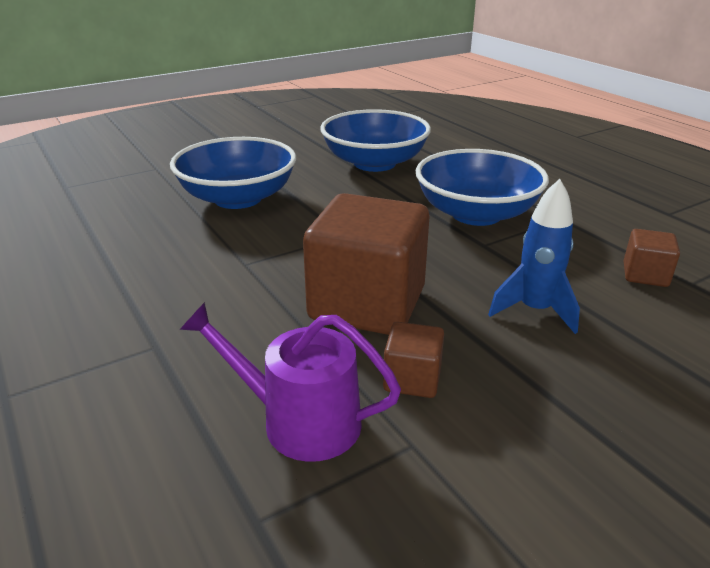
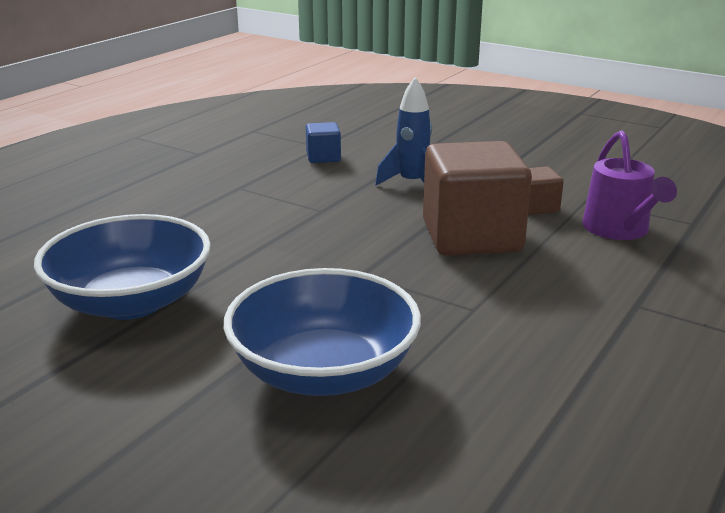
camera: 115 degrees left, 5 degrees down
blue bowl [416,149,549,226] -> none
brown cube [623,229,680,287] -> blue cube [306,122,341,163]

